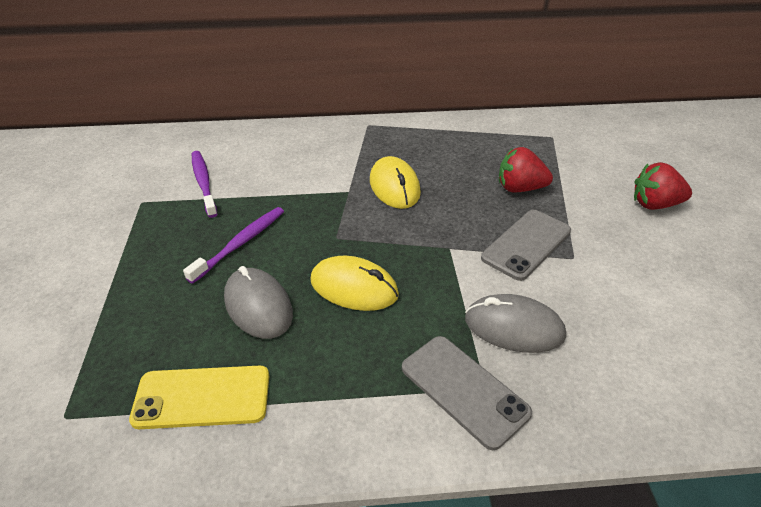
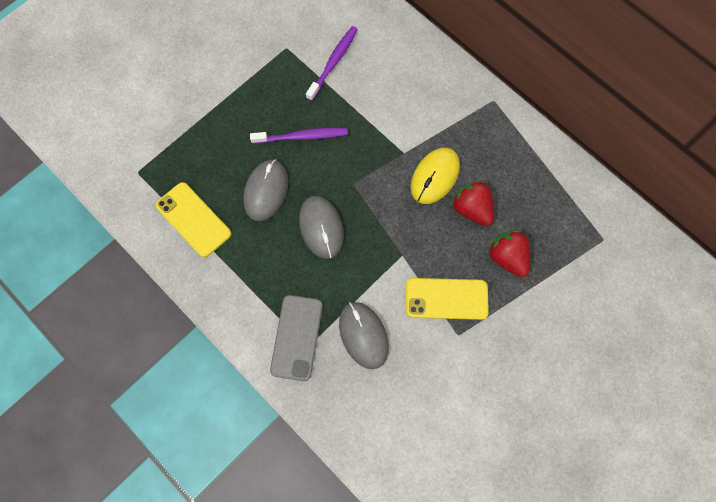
camera: 50 degrees right, 30 degrees up
yellow mouse [310,256,399,311] -> grey mouse [299,196,344,259]
grey phone [481,210,571,281] -> yellow phone [406,278,489,320]
red strawberry [634,162,692,210] -> red strawberry moved to [451,180,494,226]

